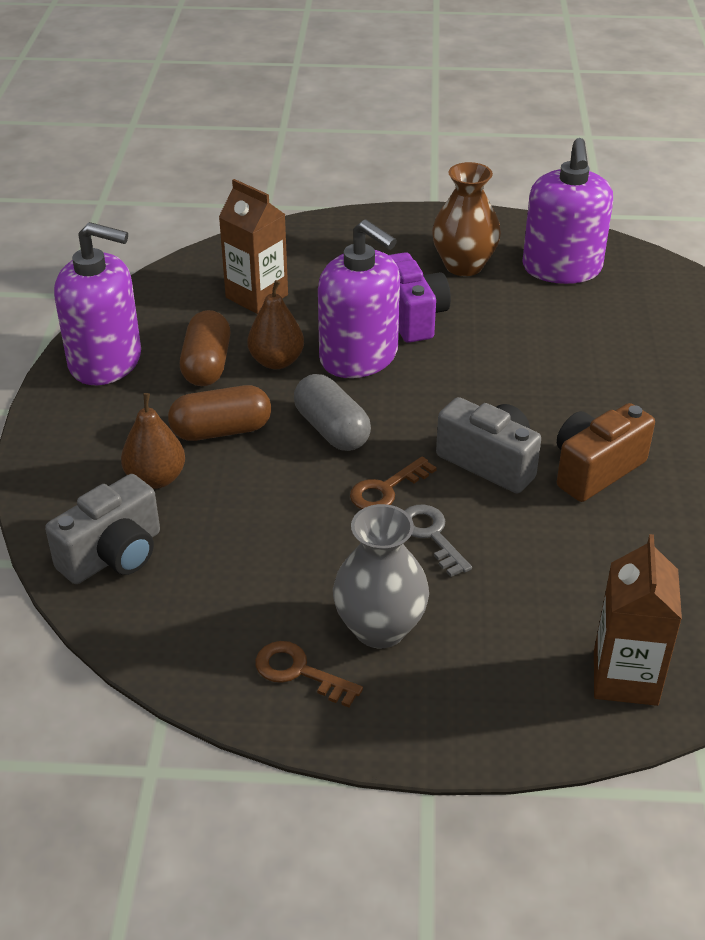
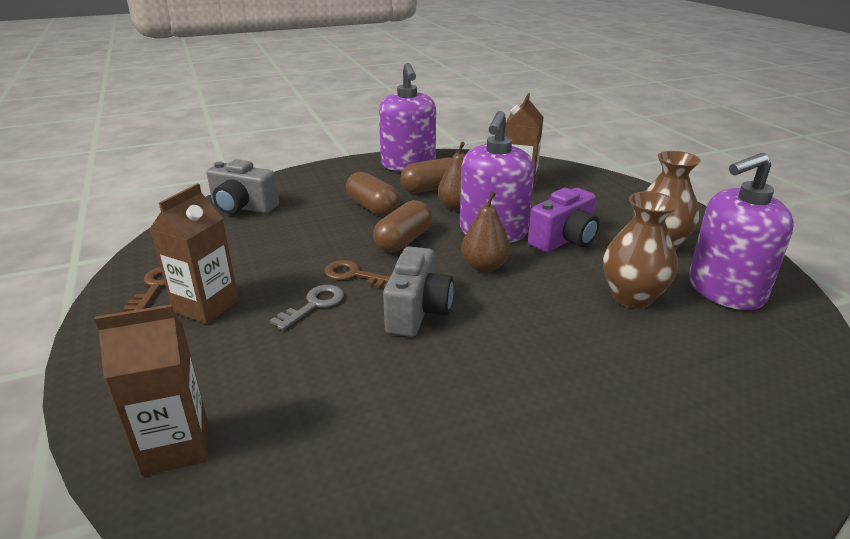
camera: 65 degrees right, 10 degrees down
brown pear [121,393,185,489] -> brown pear moved to [461,192,511,272]
grey capsule [294,374,371,451] -> brown capsule [373,200,432,253]
grey vase [333,504,429,648] -> brown carton [150,183,239,324]
brown camera [557,403,655,502] -> none
none -> brown vase [603,191,678,308]

